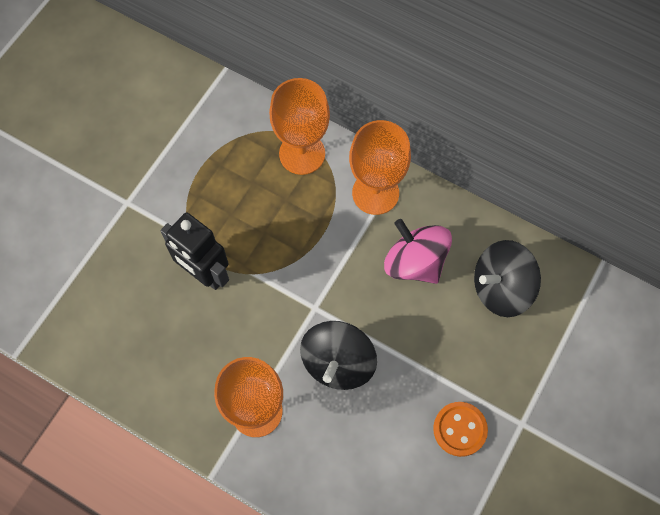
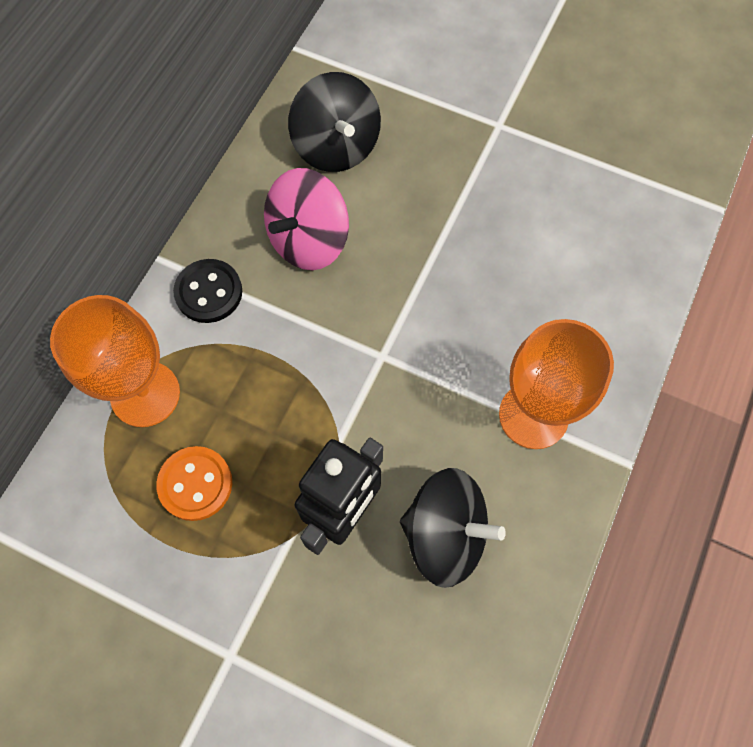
camera: 95 degrees left, 0 degrees up
black spinning top [300,321,377,390] -> black spinning top moved to [400,468,506,588]
orange goblet [349,120,411,215] -> black button [173,259,242,323]
orange button [433,402,488,457] -> orange button moved to [156,446,232,521]

